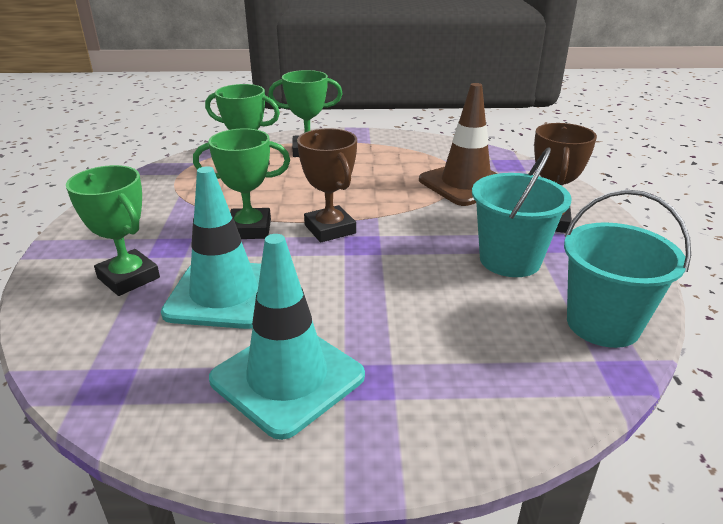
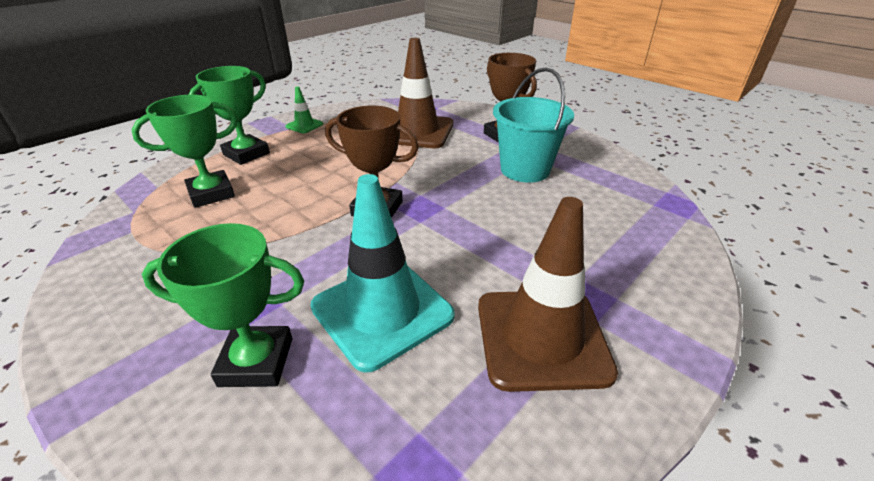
camera: 45 degrees left, 5 degrees up
green trophy [193,128,290,239] -> none
turquoise traffic cone [209,234,365,440] -> brown traffic cone [478,197,618,392]
turquoise bucket [564,190,691,348] -> none
none -> green traffic cone [285,87,323,133]

